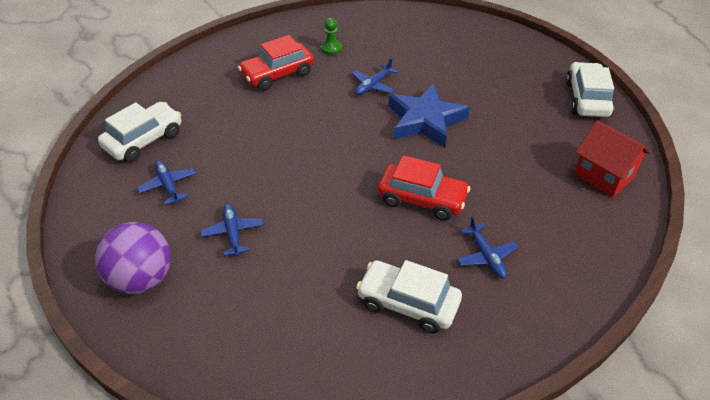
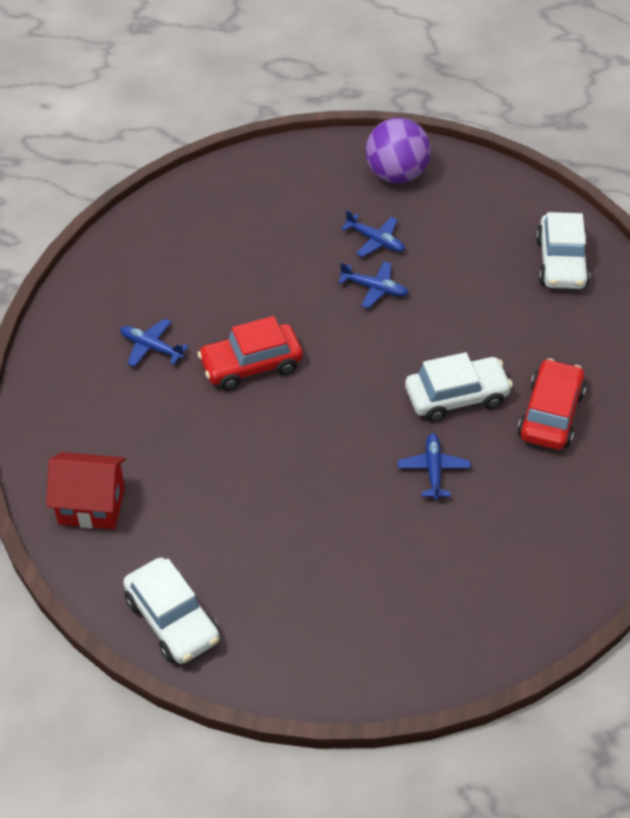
camera: 140 degrees right, 5 degrees up
blue plane [137,160,196,205] -> blue plane moved to [338,261,409,309]
green pawn [321,18,342,55] -> none
white car [356,260,462,333] -> white car moved to [405,352,513,422]
blue star [389,84,470,147] -> none

